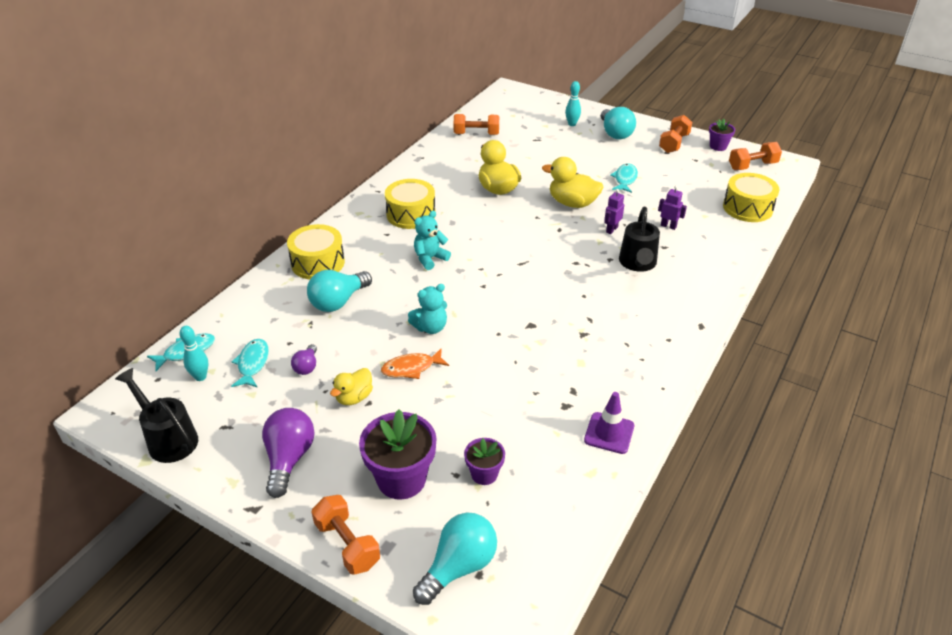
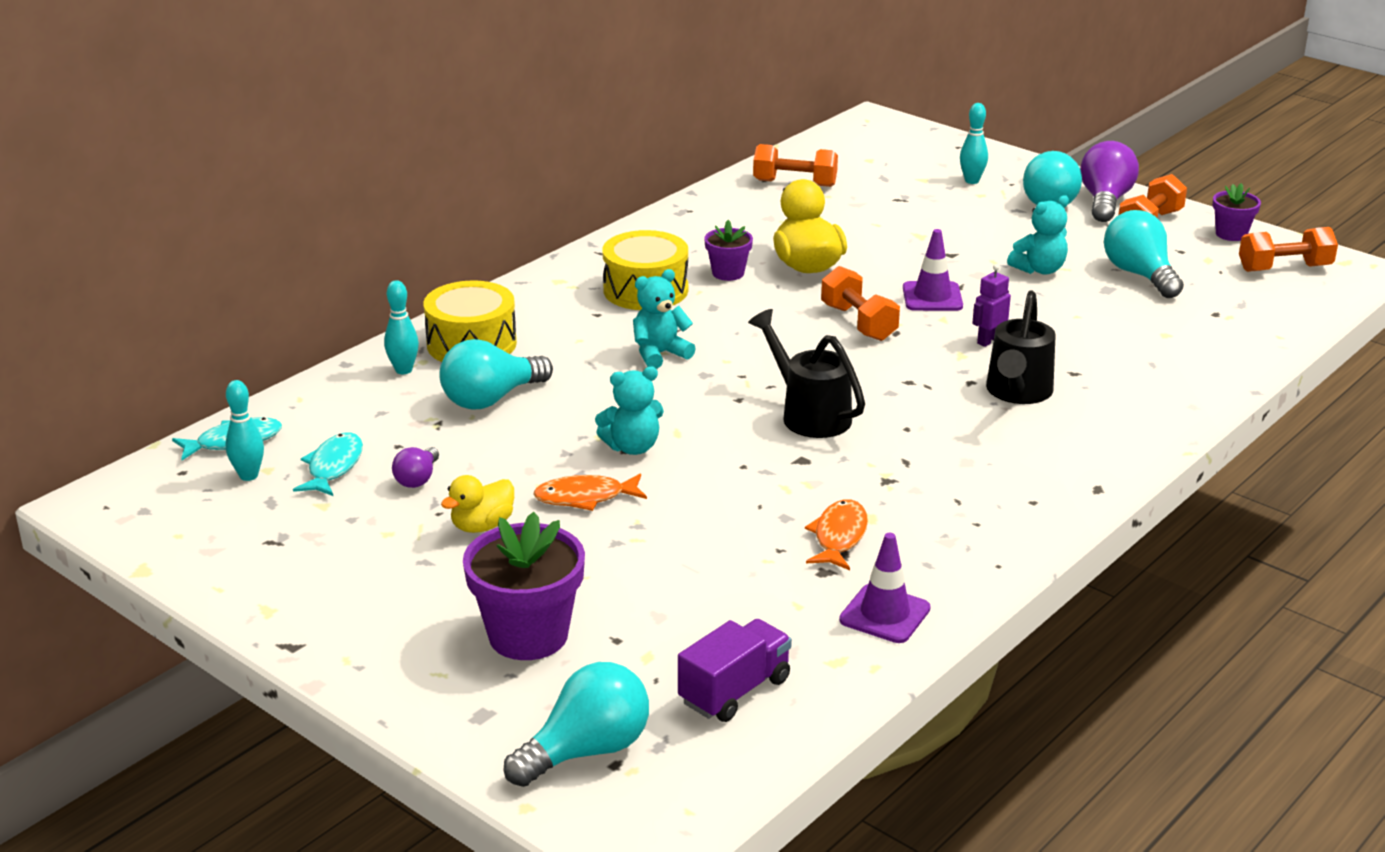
camera: 10 degrees right, 10 degrees down
black watering can [115,368,198,463] -> black watering can moved to [748,309,865,438]
purple light bulb [262,408,315,498] -> purple light bulb moved to [1080,141,1139,222]
orange dumbbell [311,495,380,575] -> orange dumbbell moved to [821,266,900,341]
purple flower pot [464,438,505,485] -> purple flower pot moved to [704,220,753,281]
yellow duck [542,157,603,208] -> purple traffic cone [903,229,963,311]
turquoise fish [610,164,638,193] -> turquoise teddy bear [1007,195,1069,275]
purple robot [658,185,687,230] -> none
yellow drum [723,173,780,222] -> none
none -> turquoise bowling pin [384,280,419,374]
none -> purple truck [678,619,792,722]
none -> orange fish [805,499,868,570]
none -> turquoise light bulb [1104,210,1184,298]

